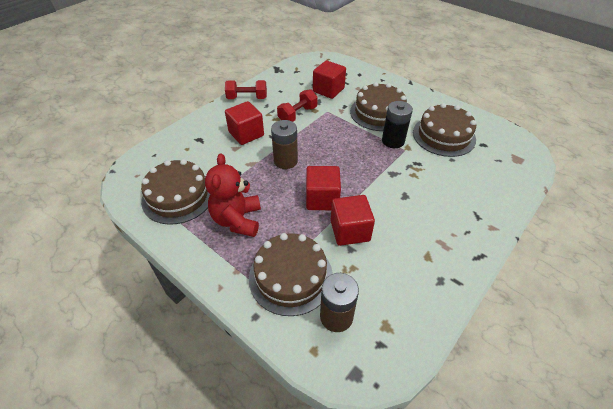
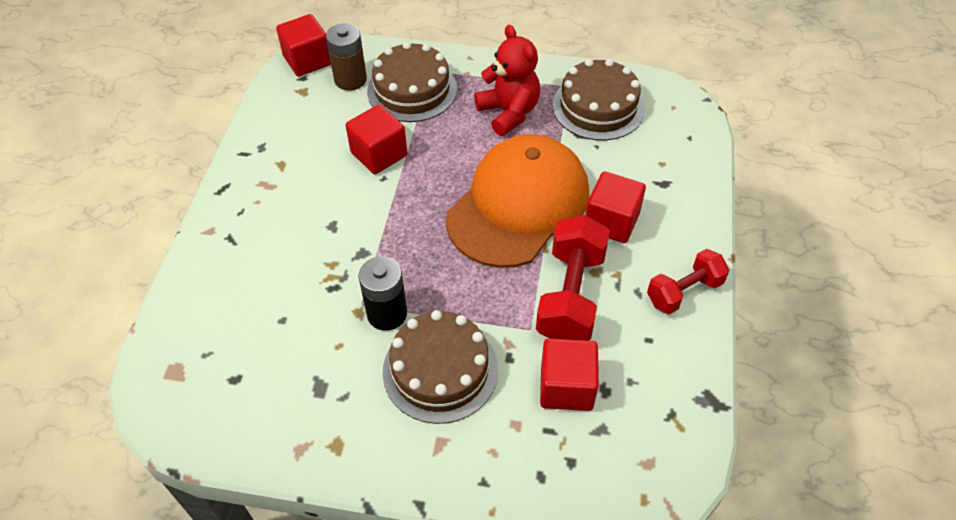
camera: 150 degrees right, 5 degrees up
brown battery [271,120,298,169] -> orange cap [446,134,590,268]
red dumbbell [277,89,318,122] -> red dumbbell [536,215,610,341], size x1.57
red cube [306,166,341,210] -> red cube moved to [276,14,331,77]
brown cake [413,103,476,157] -> none

